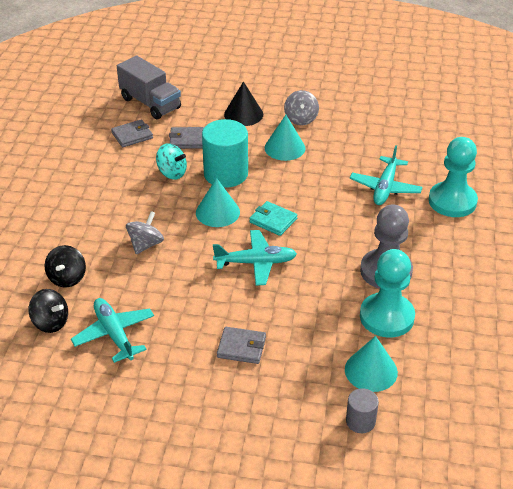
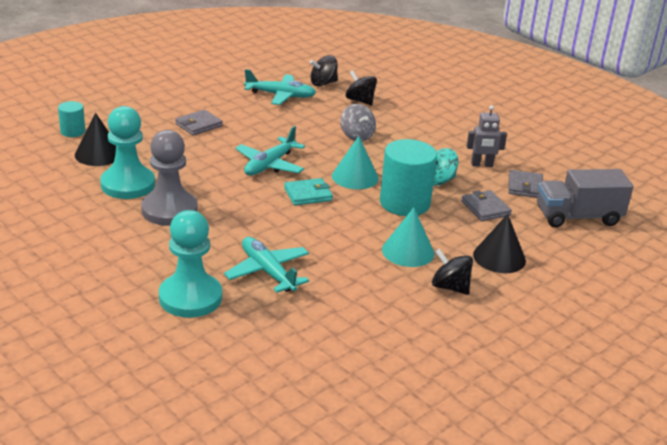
camera: 125 degrees right, 10 degrees down
grey wallet [169,127,204,149] -> grey wallet turned 60 degrees counterclockwise [461,190,512,221]
grey spinning top [284,90,319,125] -> black spinning top [432,248,473,295]
turquoise cone [345,336,398,392] -> black cone [75,113,116,166]
grey cylinder [346,388,379,433] -> turquoise cylinder [58,101,85,137]
none -> grey robot [467,105,507,167]

